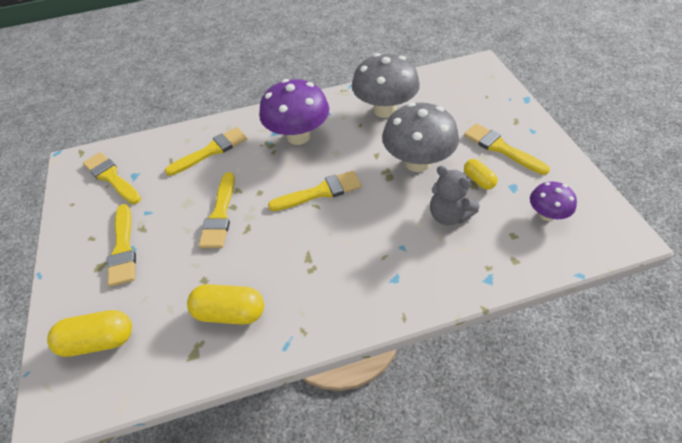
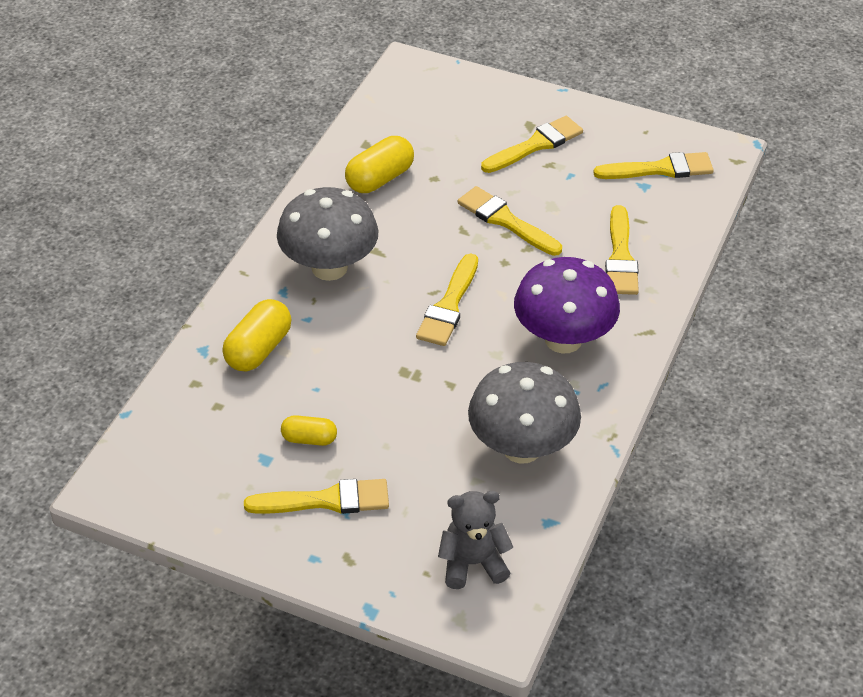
camera: 125 degrees right, 5 degrees down
yellow capsule [47,310,132,357] -> yellow capsule moved to [222,299,291,371]
yellow brush [107,204,136,287] -> yellow brush turned 120 degrees clockwise [481,116,583,173]
grey mushroom [382,102,459,172] -> grey mushroom moved to [277,187,379,281]
grey teddy bear [430,166,480,225] -> grey teddy bear moved to [438,491,513,589]
purple mushroom [530,182,577,221] -> none

